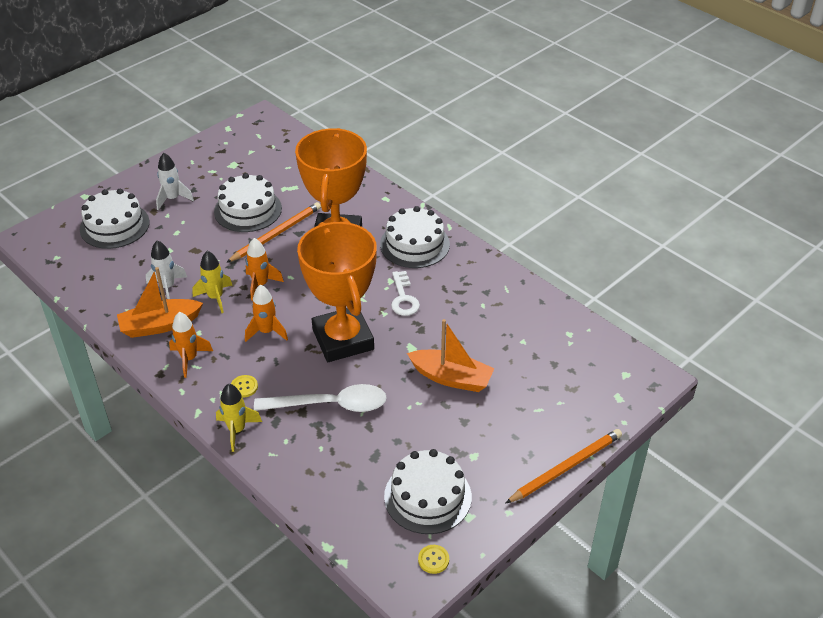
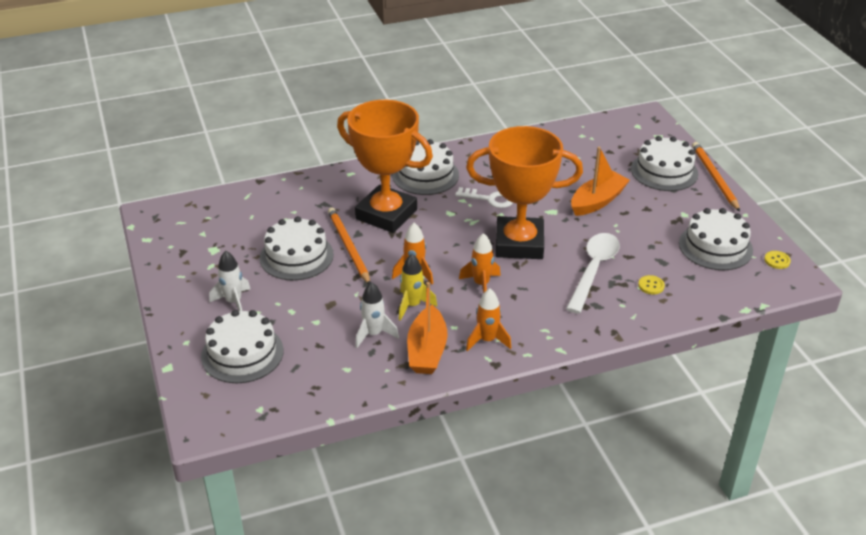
camera: 65 degrees left, 5 degrees down
yellow rocket [216,384,262,452] -> none
yellow button [231,375,258,398] -> yellow button moved to [638,275,665,294]
none -> white cake [631,136,699,191]

